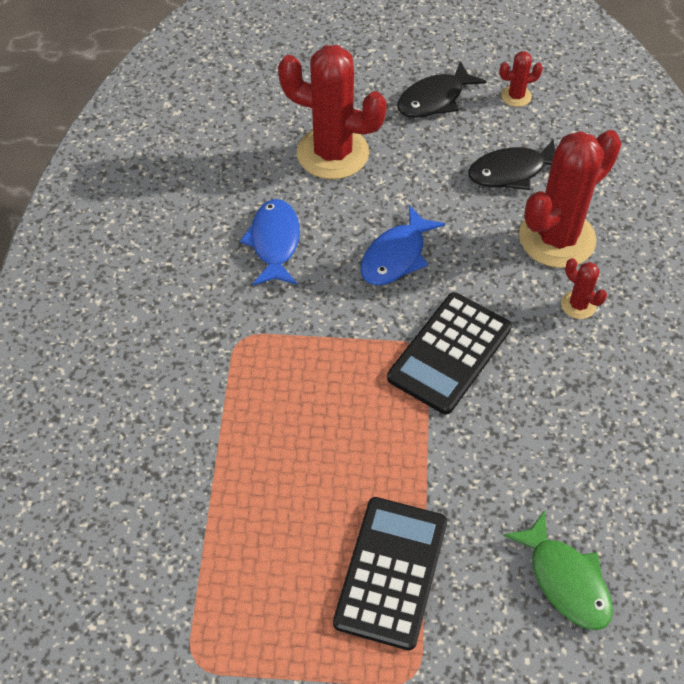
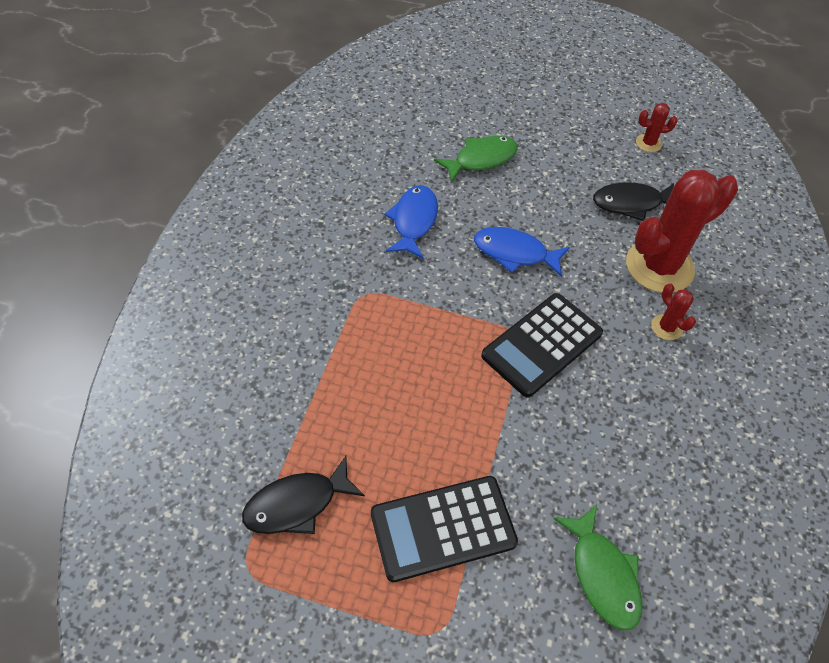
camera: 10 degrees right, 0 degrees up
red cactus [278,45,387,179] -> green fish [434,136,518,183]
black calculator [333,497,447,650] -> black calculator turned 135 degrees counterclockwise [371,476,518,582]
blue fish [360,205,445,285] -> blue fish turned 60 degrees clockwise [474,227,570,277]
black fish [397,61,486,118] -> black fish moved to [242,456,365,534]

